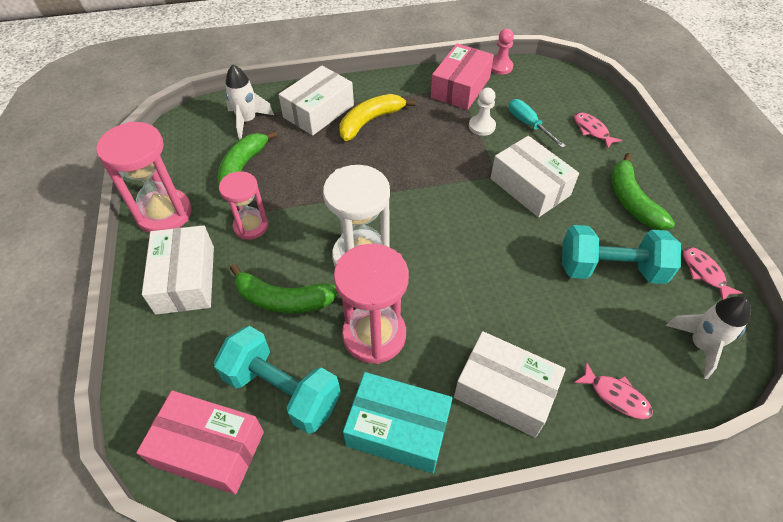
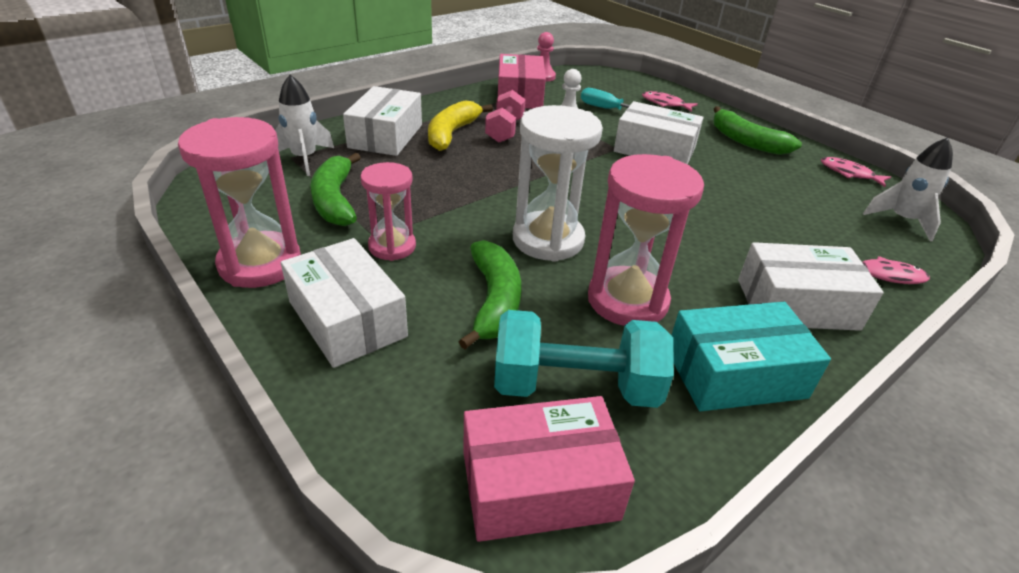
camera: 30 degrees left, 15 degrees down
green banana [230,264,338,314] -> green banana turned 75 degrees counterclockwise [458,240,521,349]
turquoise dumbbell [562,225,681,284] -> none
none -> pink dumbbell [485,90,525,143]

